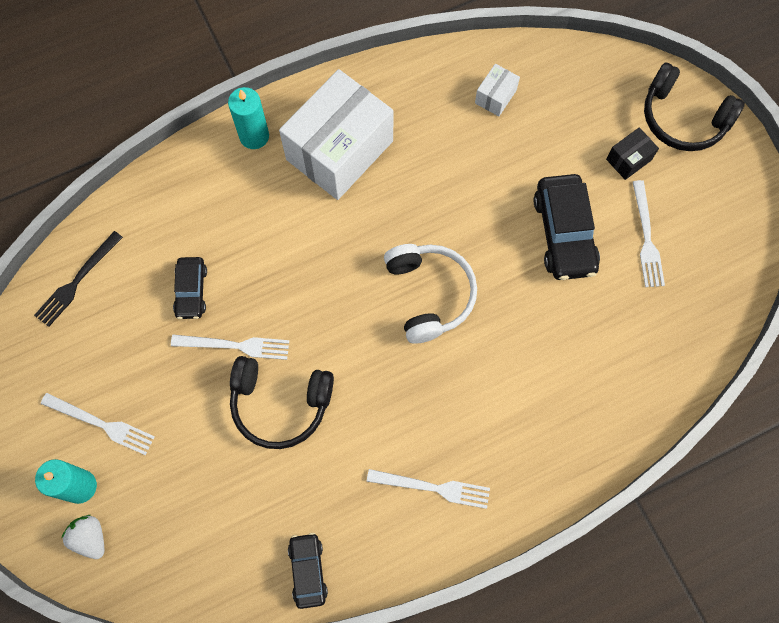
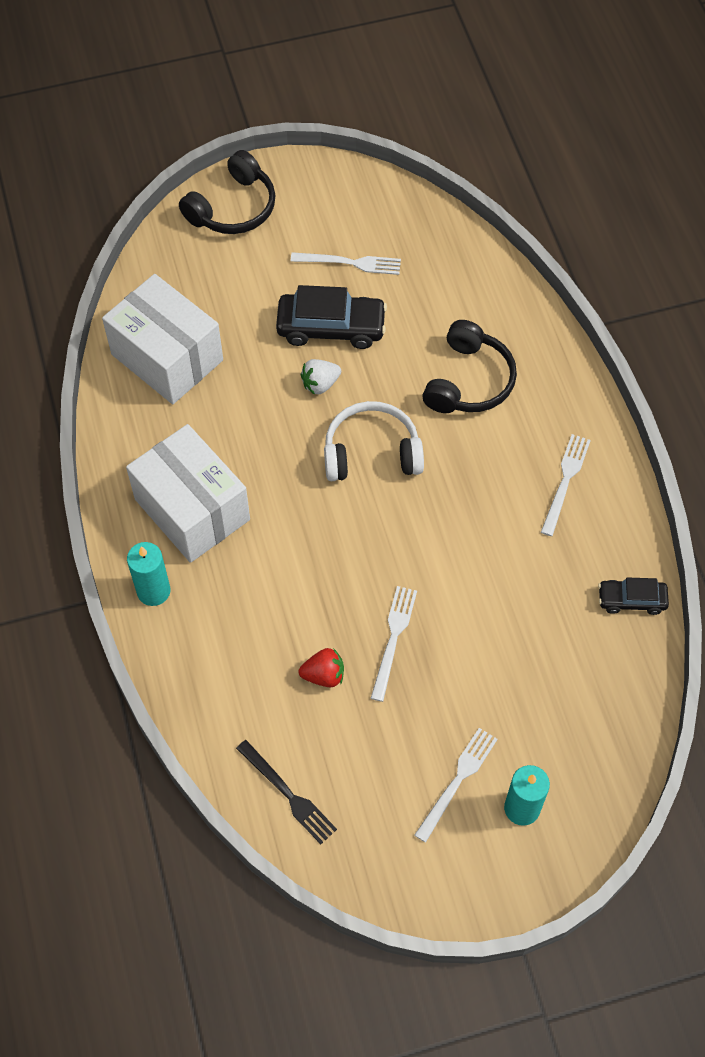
camera: 80 degrees left, 10 degrees down
white strawberry [61,515,104,559] -> white strawberry moved to [301,359,341,395]
black car [173,257,207,319] -> red strawberry [299,648,344,687]
black headphones [230,356,334,449] -> black headphones moved to [423,320,517,413]
white box [475,64,520,116] -> white box [102,274,223,404], size x2.39
black box [606,127,659,180] -> none

